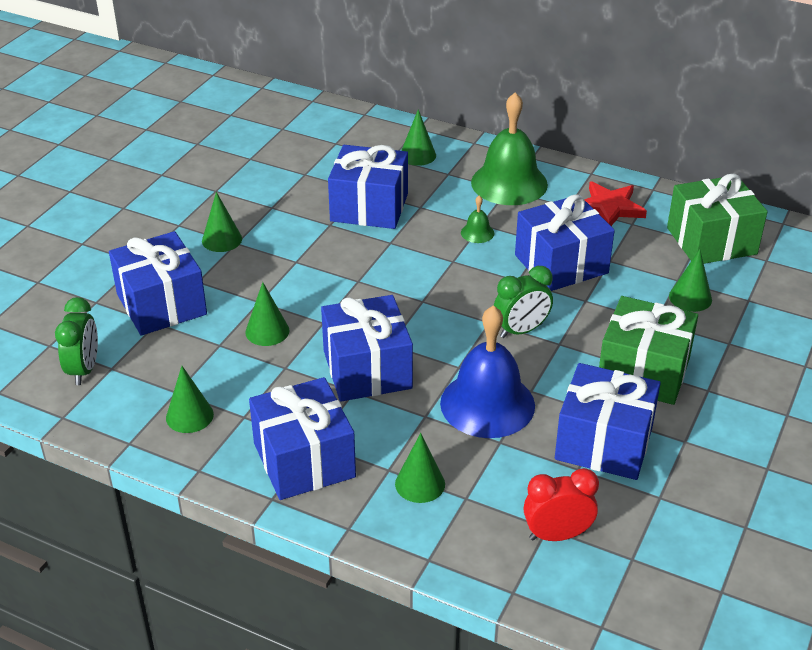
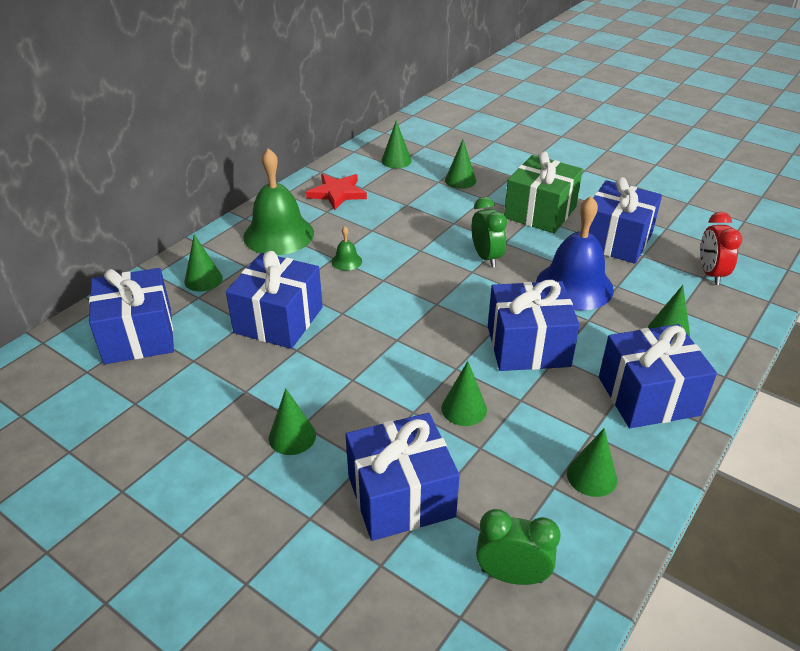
camera: 80 degrees left, 0 degrees up
blue gift [515,194,615,291] -> blue gift moved to [89,268,174,364]
green gift [667,174,768,264] -> green cone [381,120,412,168]

